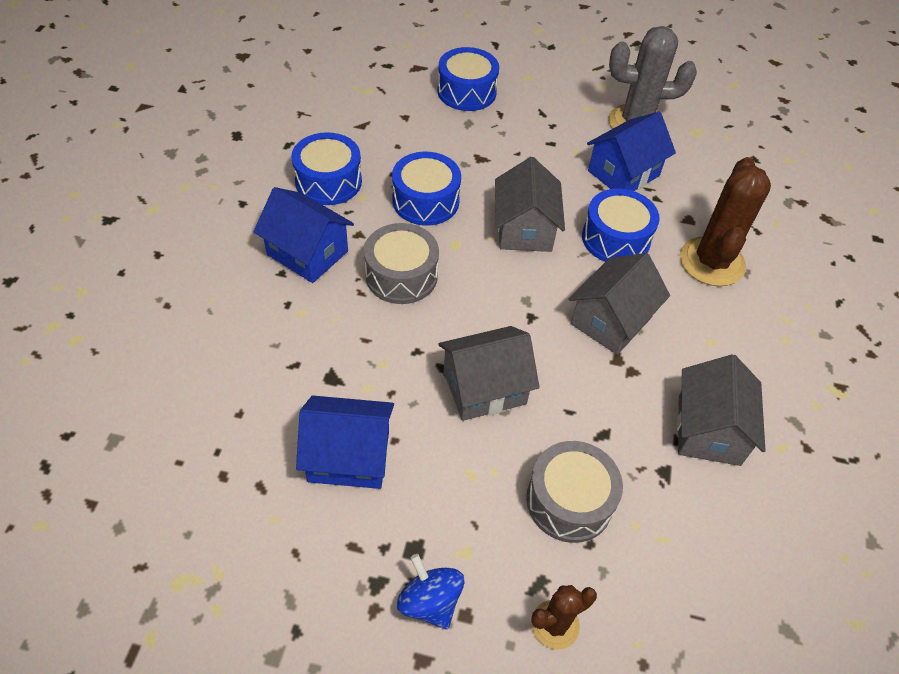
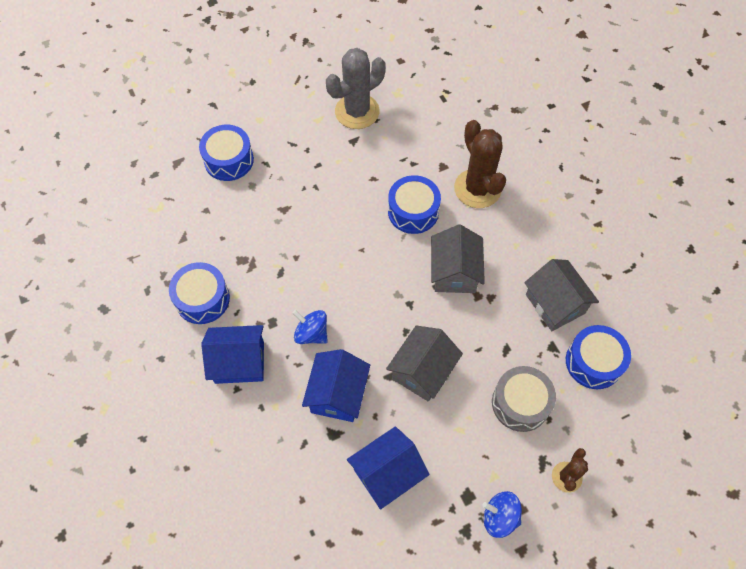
camera: 35 degrees left, 10 degrees up
grey drum [364,223,439,304] -> blue spinning top [292,310,328,344]
blue drum [392,152,461,226] -> blue drum moved to [566,325,631,389]
grey house [495,157,565,252] -> none
blue house [587,112,676,191] -> blue house moved to [302,349,370,422]

